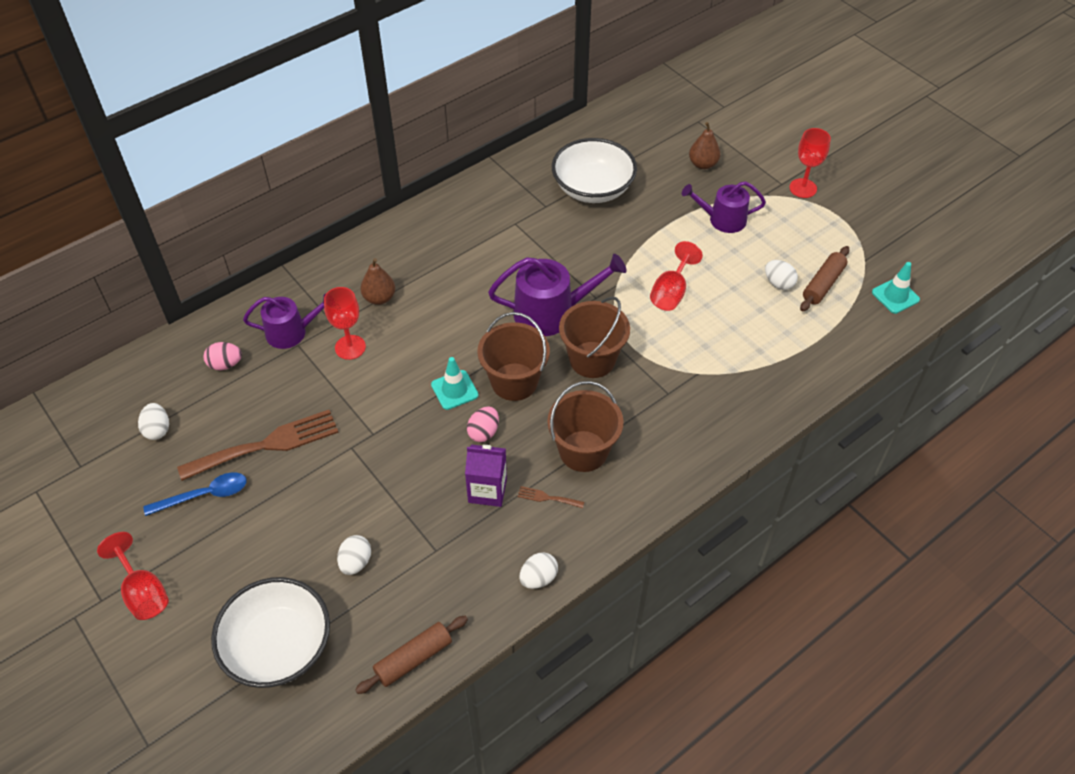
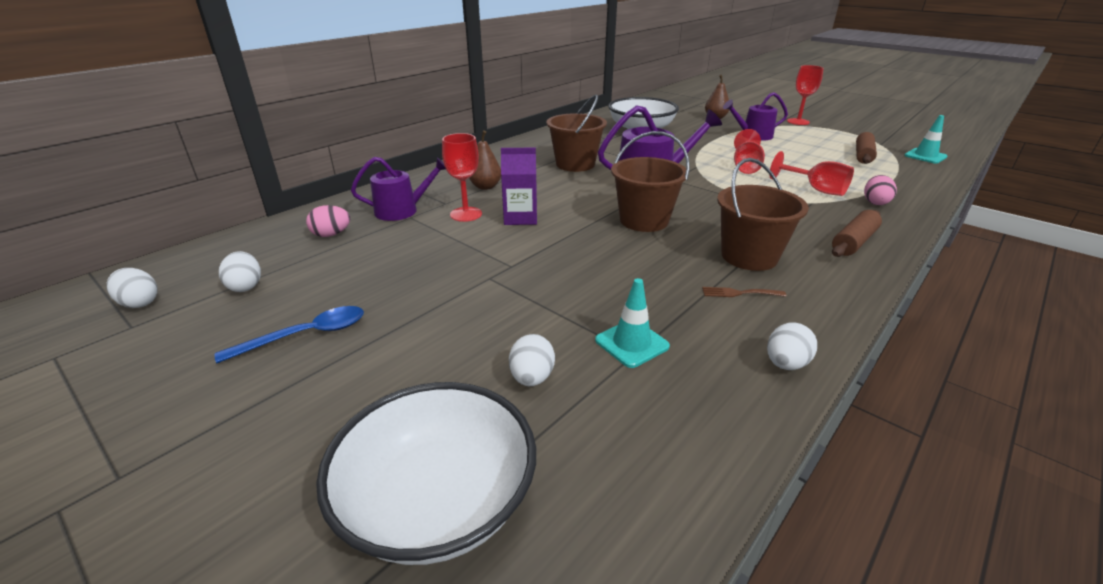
camera: 10 degrees left, 20 degrees down
red goblet [97,532,169,620] -> red goblet moved to [770,151,854,196]
brown fork [177,410,339,481] -> none
brown rolling pin [355,616,468,694] -> brown rolling pin moved to [832,210,882,257]
turquoise traffic cone [431,357,479,410] -> turquoise traffic cone moved to [595,278,670,368]
purple carton [465,444,507,507] -> purple carton moved to [501,147,537,225]
pink egg [467,406,499,442] -> pink egg moved to [864,175,897,205]
brown bucket [559,297,630,378] -> brown bucket moved to [546,94,607,172]
white egg [765,260,798,290] -> white egg moved to [107,268,158,308]

